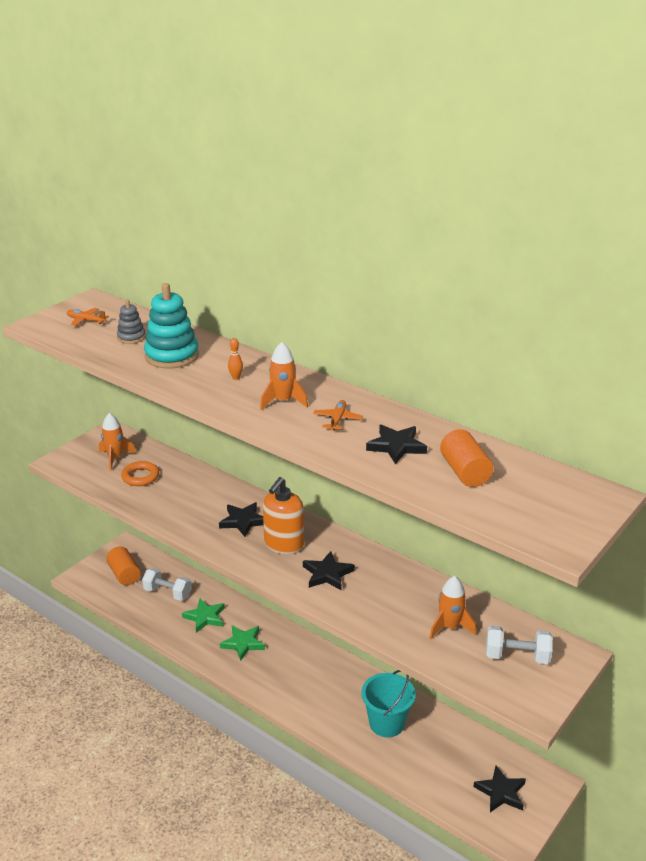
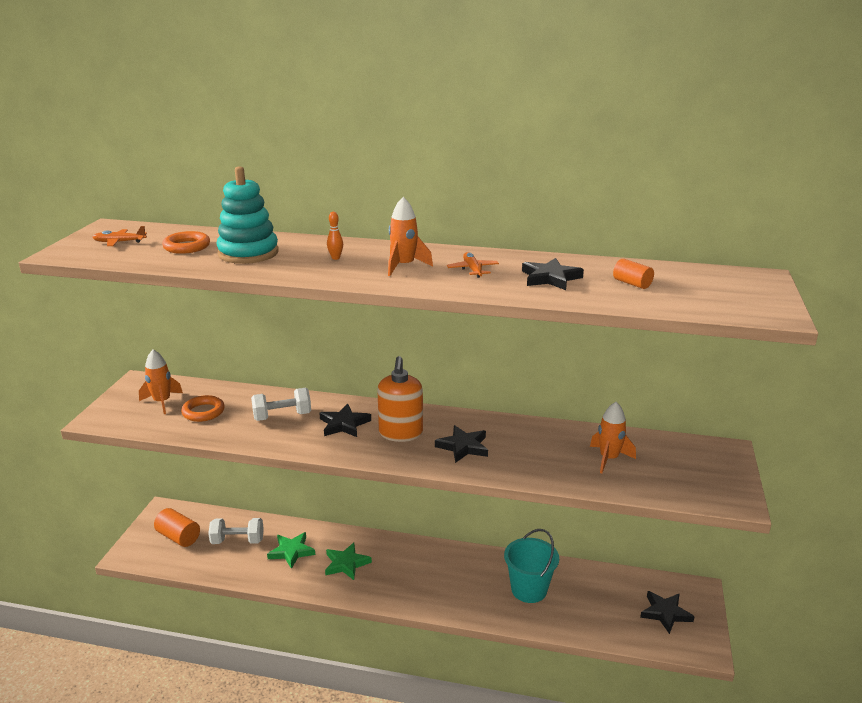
camera: 25 degrees left, 5 degrees down
grey stacking toy [117,300,146,344] -> orange ring [162,231,210,254]
orange cylinder [440,429,494,487] -> orange cylinder [613,259,654,289], size x0.62
white dumbbell [486,626,553,664] -> white dumbbell moved to [251,388,311,421]

